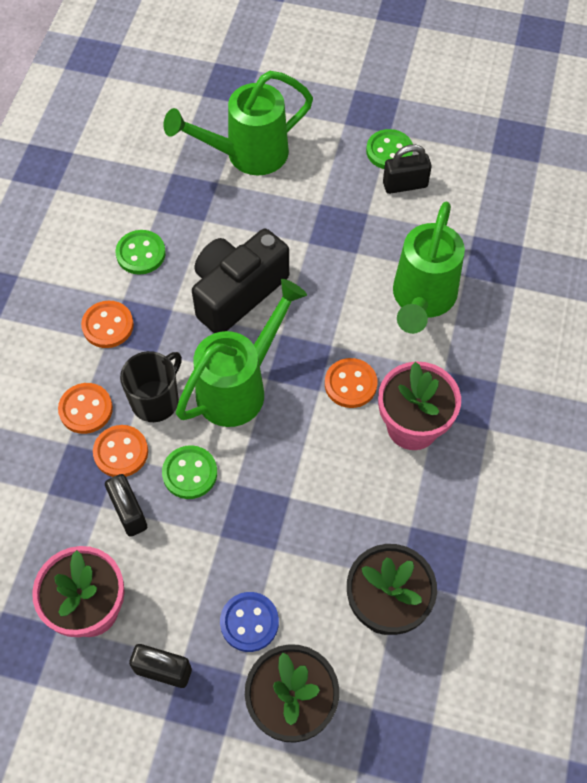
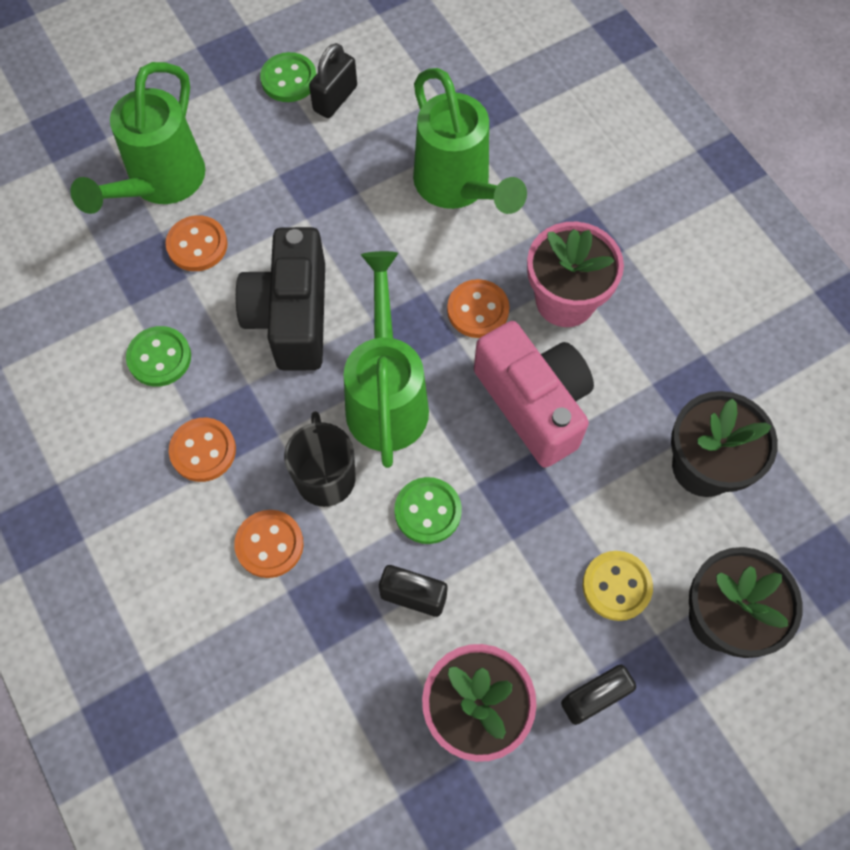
camera: 45 degrees left, 5 degrees up
orange button [93,425,148,477] -> orange button moved to [166,215,228,271]
blue button [220,592,279,652] -> yellow button [582,551,653,621]
none -> pink camera [474,321,594,468]

